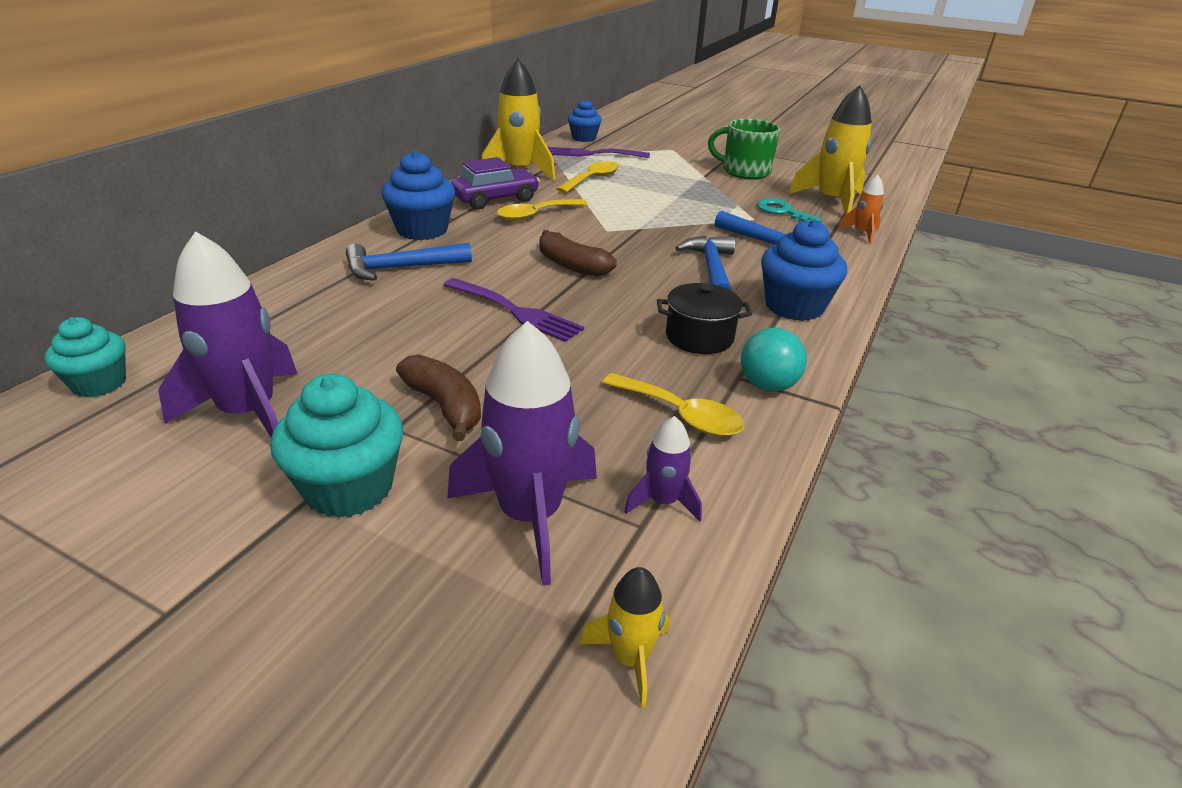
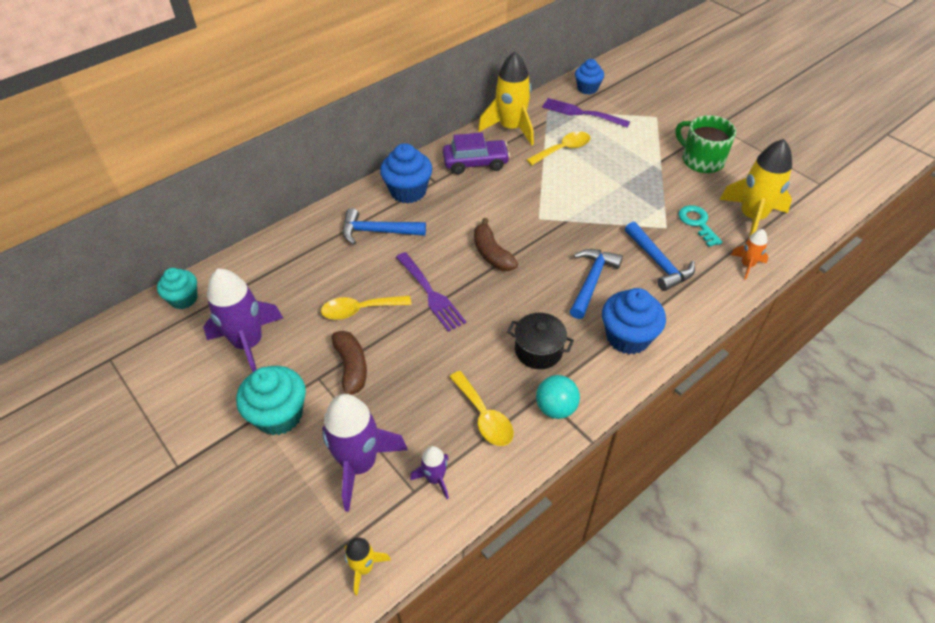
camera: 25 degrees right, 15 degrees up
yellow spoon [497,199,588,221] -> yellow spoon moved to [321,296,411,320]

